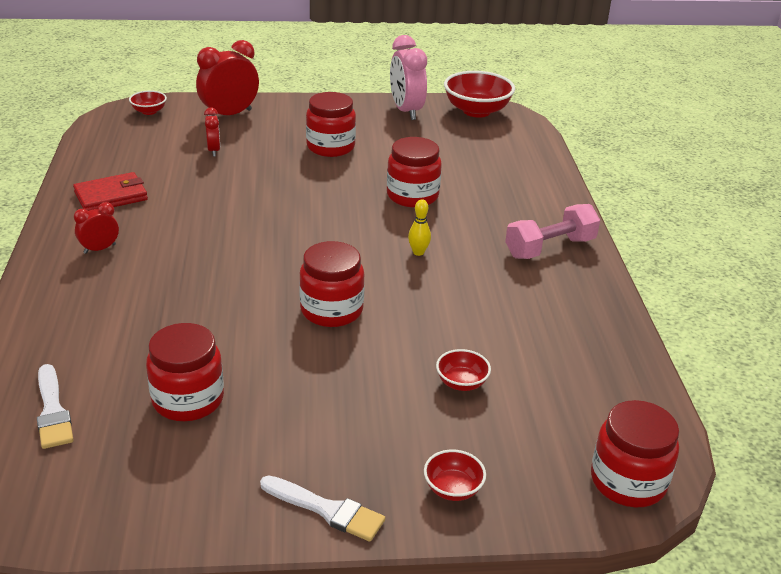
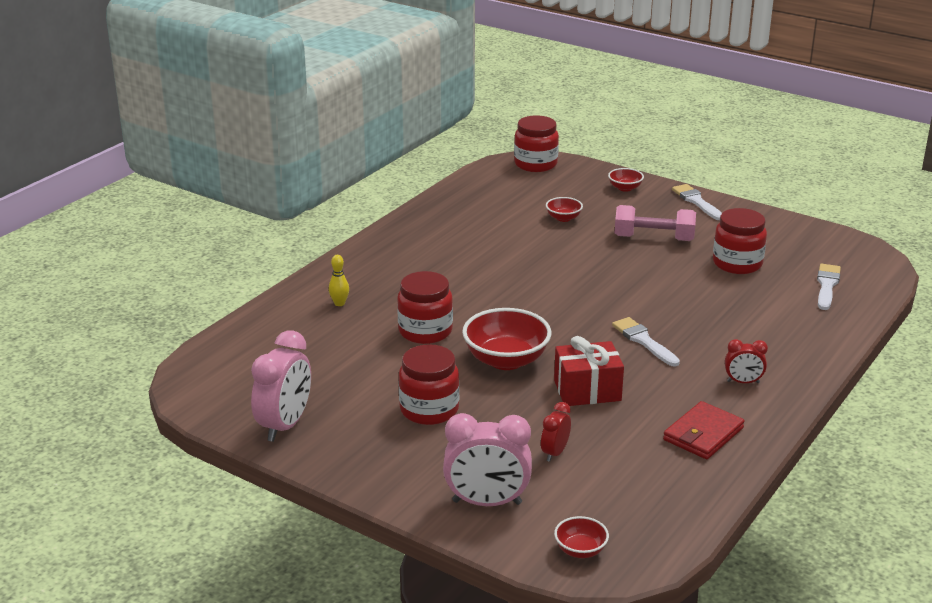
camera: 140 degrees left, 5 degrees down
red wallet [73,172,148,211] -> red wallet turned 60 degrees counterclockwise [663,401,745,459]
red clock [196,40,259,116] -> pink clock [443,413,532,506]
red jar [299,241,365,327] -> none
yellow bowling pin [408,199,431,256] -> yellow bowling pin moved to [329,255,349,306]
red bowl [444,71,515,118] -> red bowl moved to [462,308,552,370]
pink dumbbell [505,204,600,259] -> pink dumbbell moved to [615,205,696,241]
none -> red gift [554,336,624,406]
none -> white brush [612,317,680,367]

